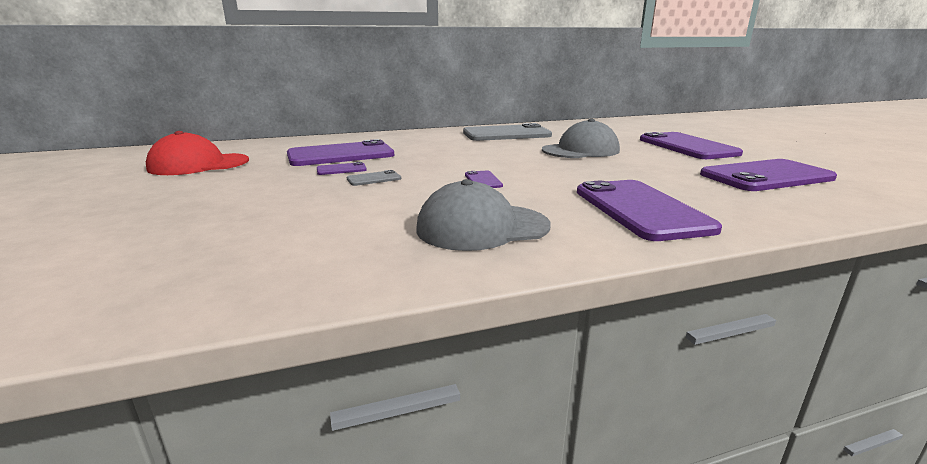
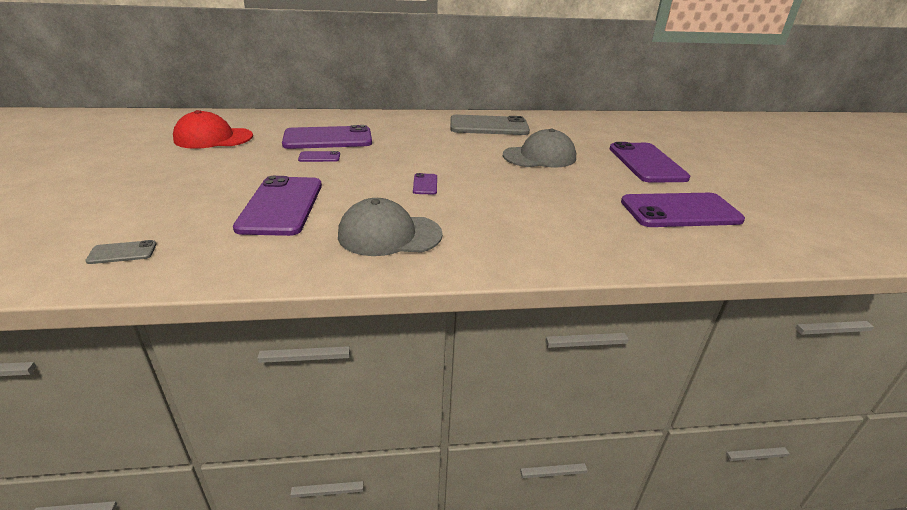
camera: 10 degrees right, 10 degrees up
grey phone [346,170,401,186] -> grey phone moved to [85,240,157,264]
purple phone [577,180,722,241] -> purple phone moved to [233,176,322,236]

